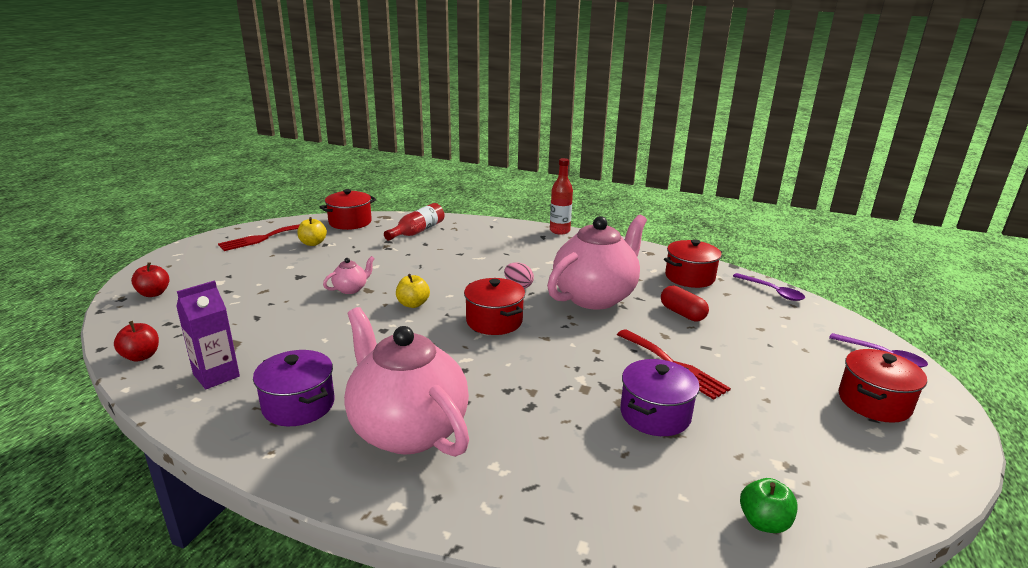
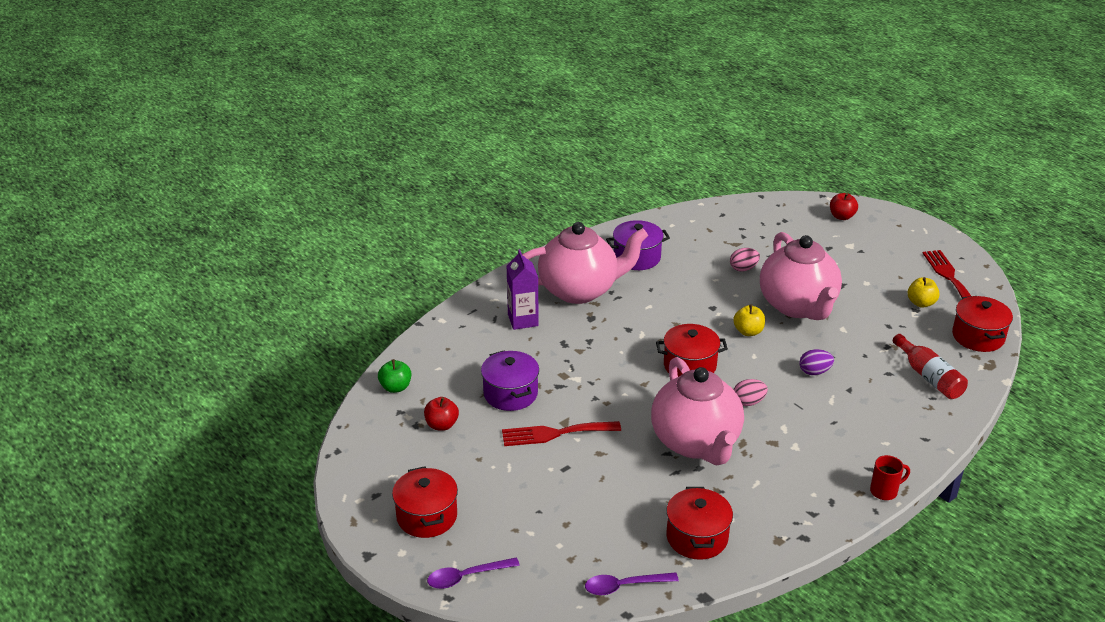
camera: 120 degrees right, 10 degrees up
red apple [114,321,159,362] -> red apple moved to [424,397,459,431]
purple carton [176,280,240,389] -> purple carton moved to [507,249,539,330]
pink teapot [323,256,375,294] -> pink teapot [760,232,842,320], size x2.47
red bottle [550,158,573,235] -> red mug [870,455,910,500]
red capsule [661,286,709,322] -> none
none -> pink egg [730,248,760,272]
none -> purple egg [799,349,834,375]

